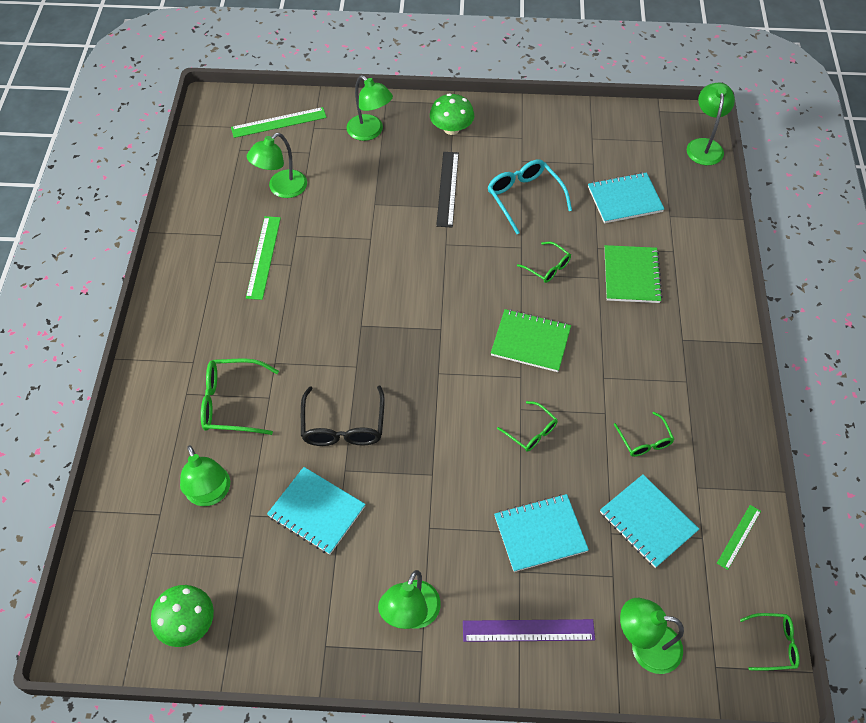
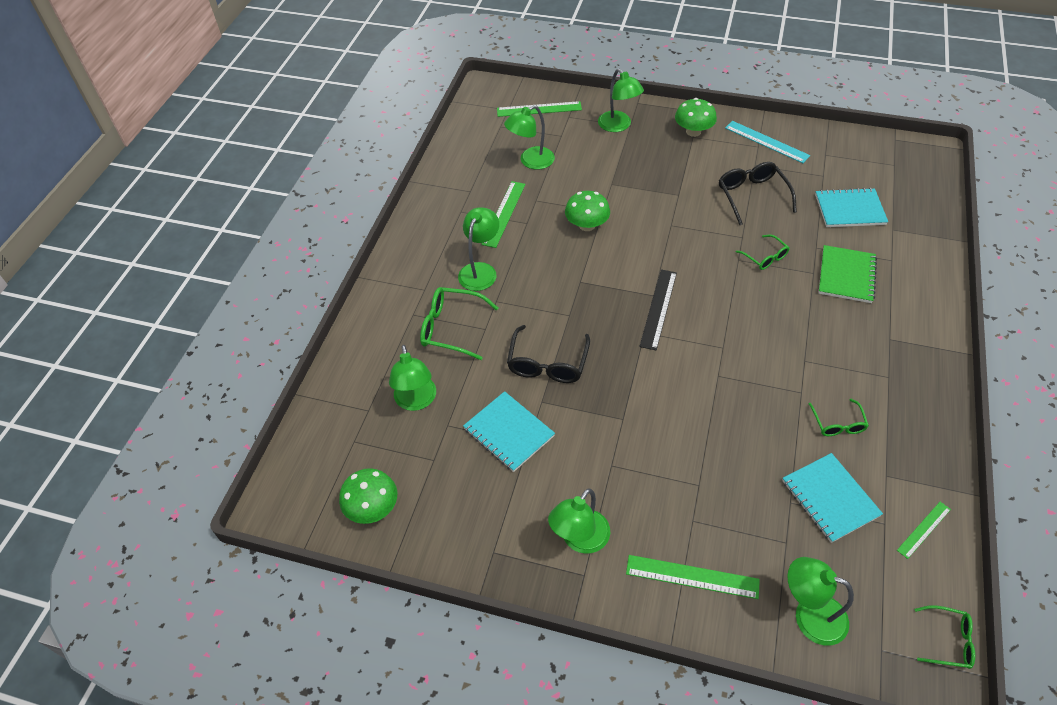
camera: 15 degrees right, 5 degrees down
black ruler [436,152,459,227] -> black ruler moved to [639,269,677,350]
purple ruler [463,619,595,642] -> green ruler [626,555,760,599]
turquoise glasses [488,159,572,234] -> black glasses [719,162,797,225]
green notebook [491,309,571,372] -> none
turquoise notebook [494,494,589,572] -> none
green glasses [497,401,558,452] -> none
green lamp [687,83,735,165] -> green lamp moved to [458,207,499,291]
none -> green mushroom [565,191,610,231]
none -> turquoise ruler [725,121,810,163]

